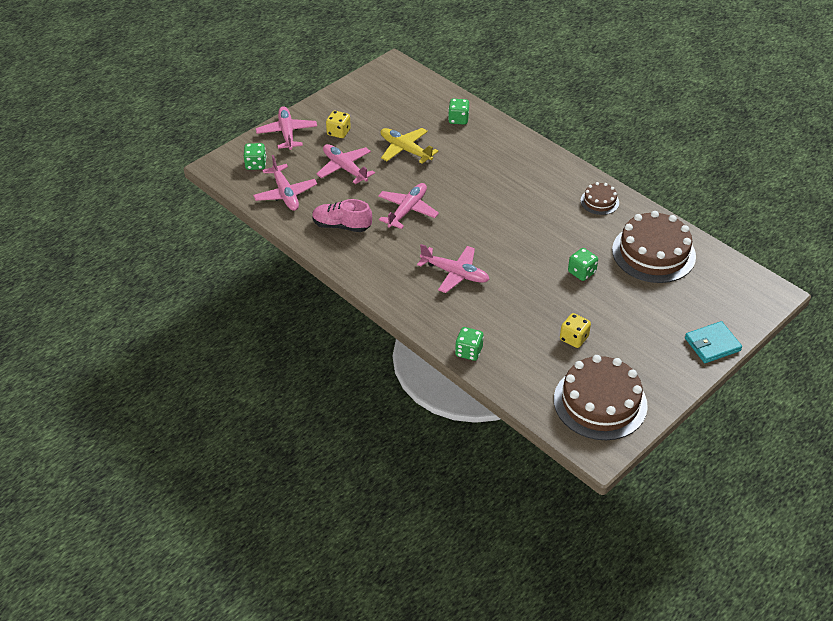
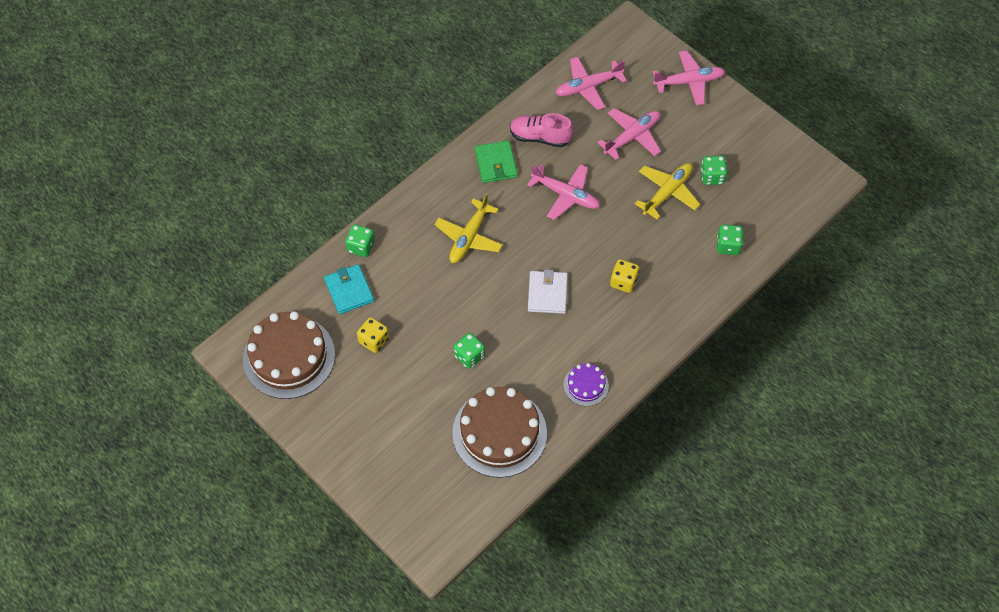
camera: 90 degrees right, 15 degrees up
green dice [244,143,266,170] -> green dice moved to [701,156,727,185]
pink shoe [312,199,372,232] -> pink shoe turned 90 degrees counterclockwise [510,113,574,147]
yellow dice [326,111,351,138] -> yellow dice moved to [610,259,639,293]
pink plane [417,244,490,293] -> yellow plane [435,193,503,263]
brown cake [580,182,619,215] -> purple cake [564,363,609,406]
turquoise wallet [685,321,742,363] -> turquoise wallet moved to [324,264,374,314]
none -> green wallet [475,141,518,183]
none -> white wallet [528,269,568,314]

